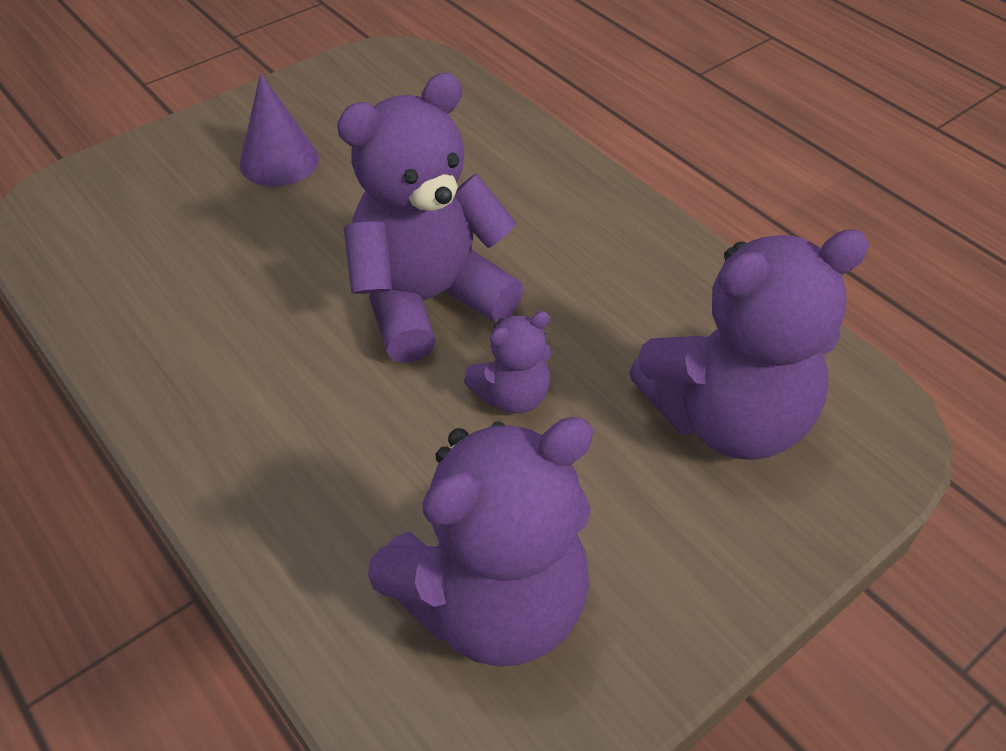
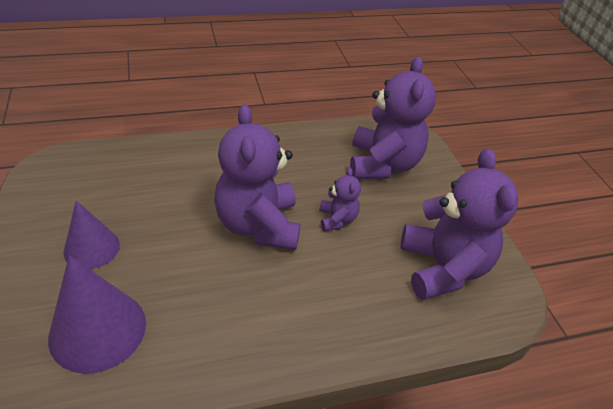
camera: 70 degrees left, 5 degrees down
none -> purple cone [48,255,146,374]

